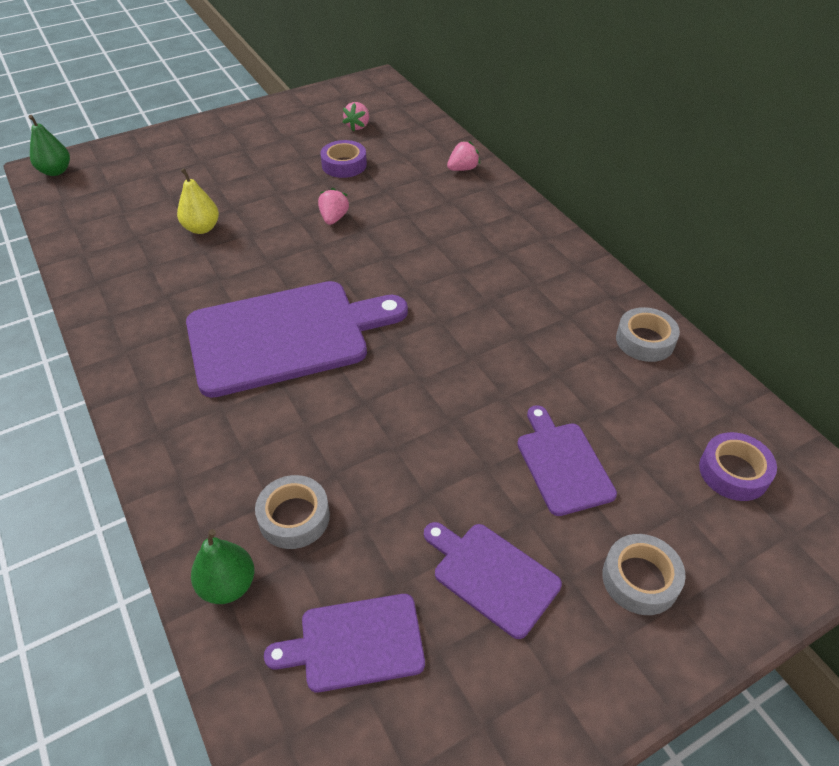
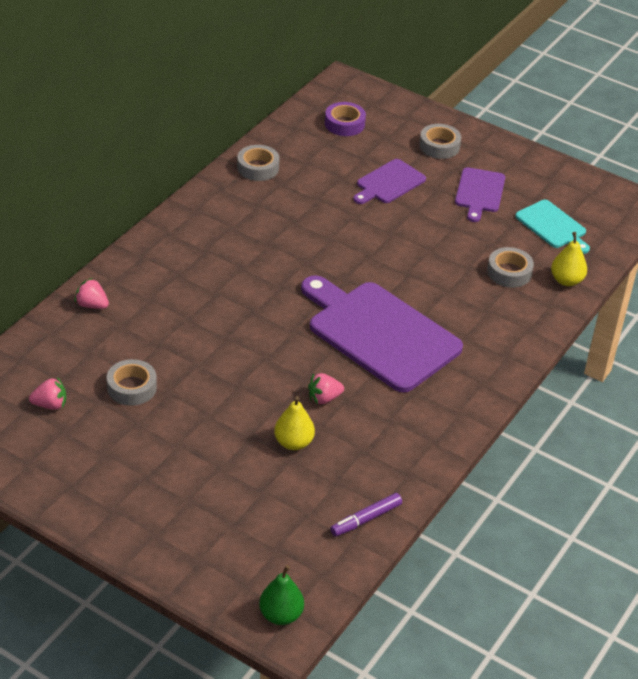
camera: 120 degrees left, 5 degrees down
green pear [191,529,254,604] -> yellow pear [551,232,587,286]
purple cutting board [264,594,425,692] -> turquoise cutting board [515,200,590,254]
pink strawberry [318,188,349,225] -> pink strawberry moved to [308,373,344,404]
purple tape [320,140,367,178] -> grey tape [107,359,157,406]
none -> purple marker [330,493,402,537]

